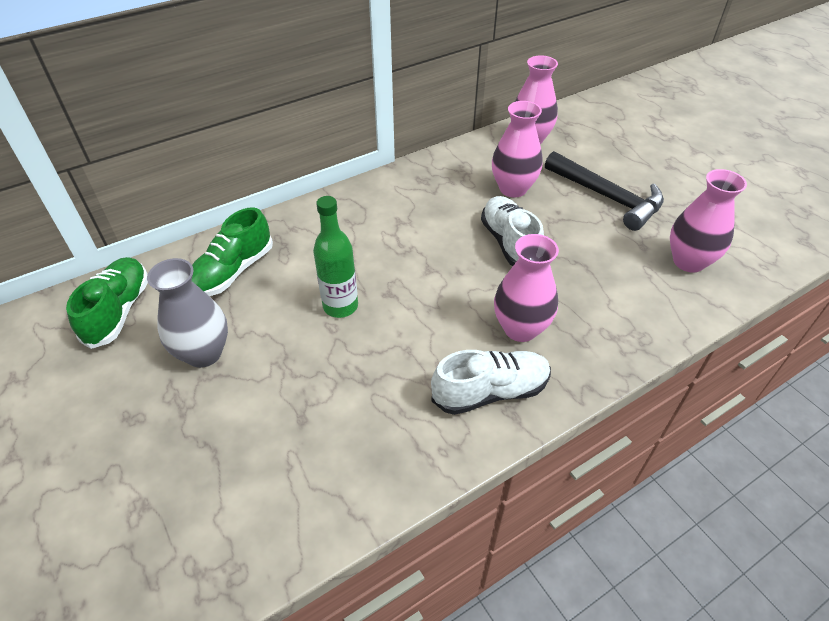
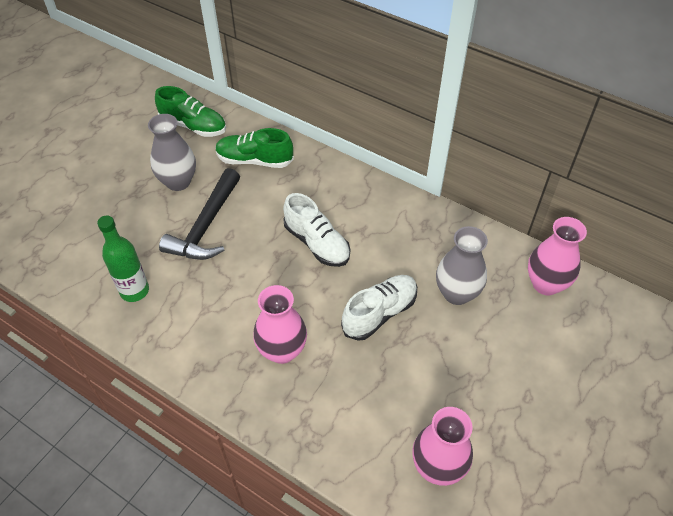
camera: 65 degrees right, 5 degrees up
green shoe [66,257,148,349] -> green shoe turned 45 degrees clockwise [155,86,226,137]
green bottle [313,196,358,318] -> green bottle moved to [97,216,149,302]
white shoe [431,350,551,415] -> white shoe moved to [283,193,350,267]
pink vase [492,101,542,198] -> grey vase [436,226,488,305]
black hammer [545,151,664,231] -> black hammer moved to [159,168,240,260]

